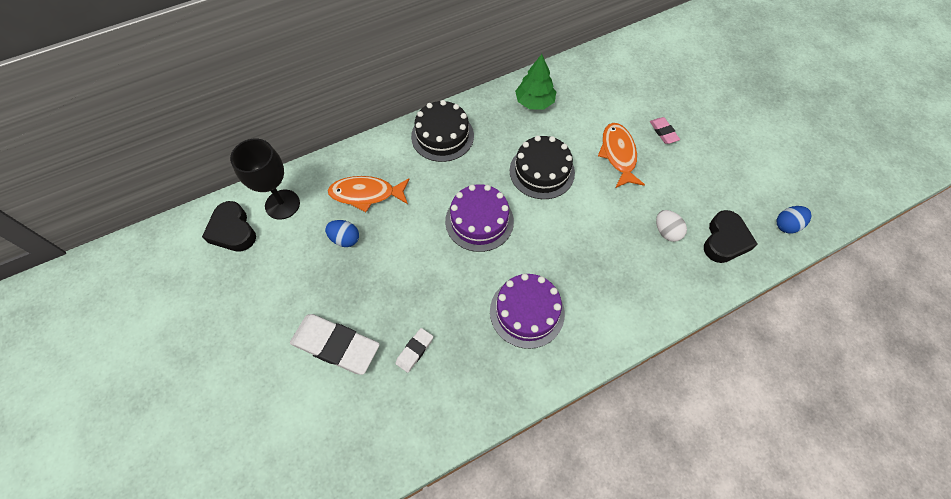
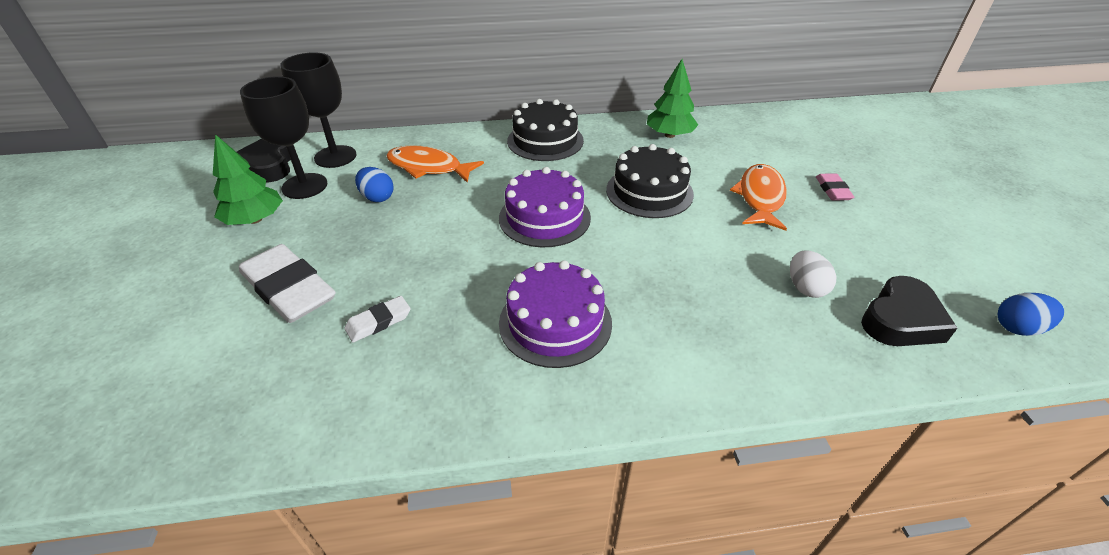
camera: 20 degrees right, 20 degrees down
none -> green tree [213,134,283,225]
none -> black goblet [240,76,328,199]

